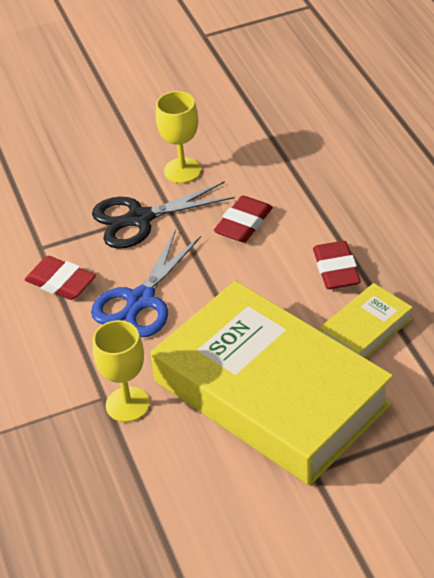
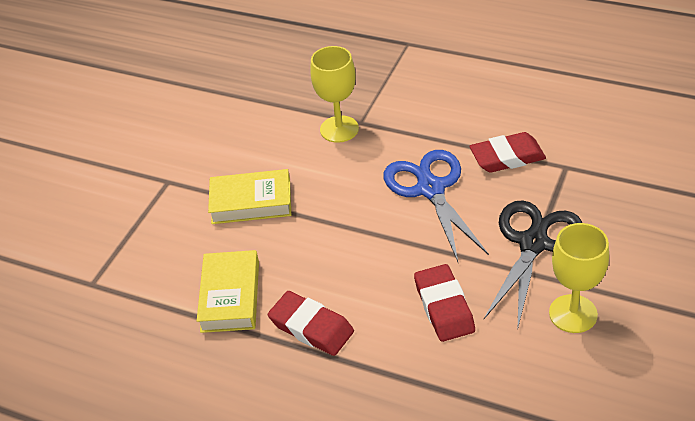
camera: 135 degrees right, 0 degrees up
yellow book [151,281,393,485] -> yellow book [208,169,291,224], size x0.42

